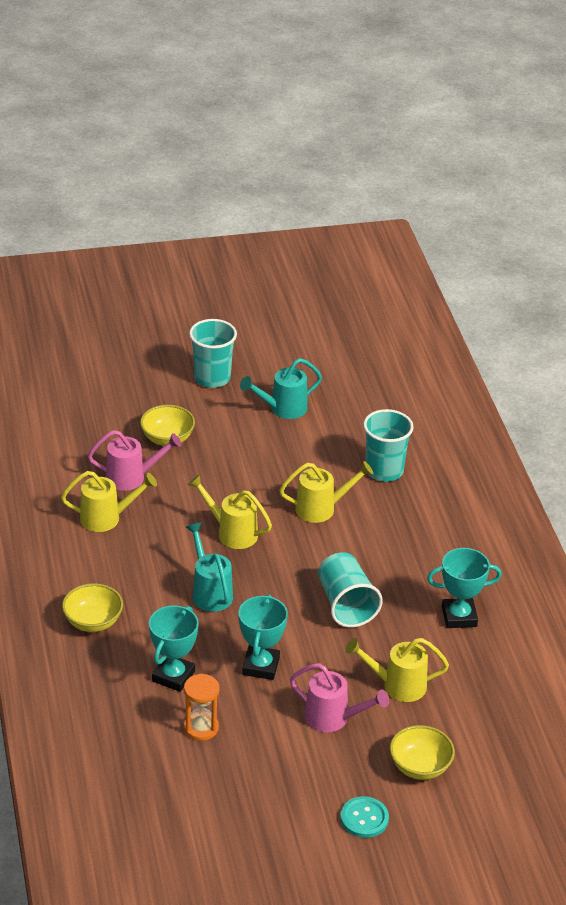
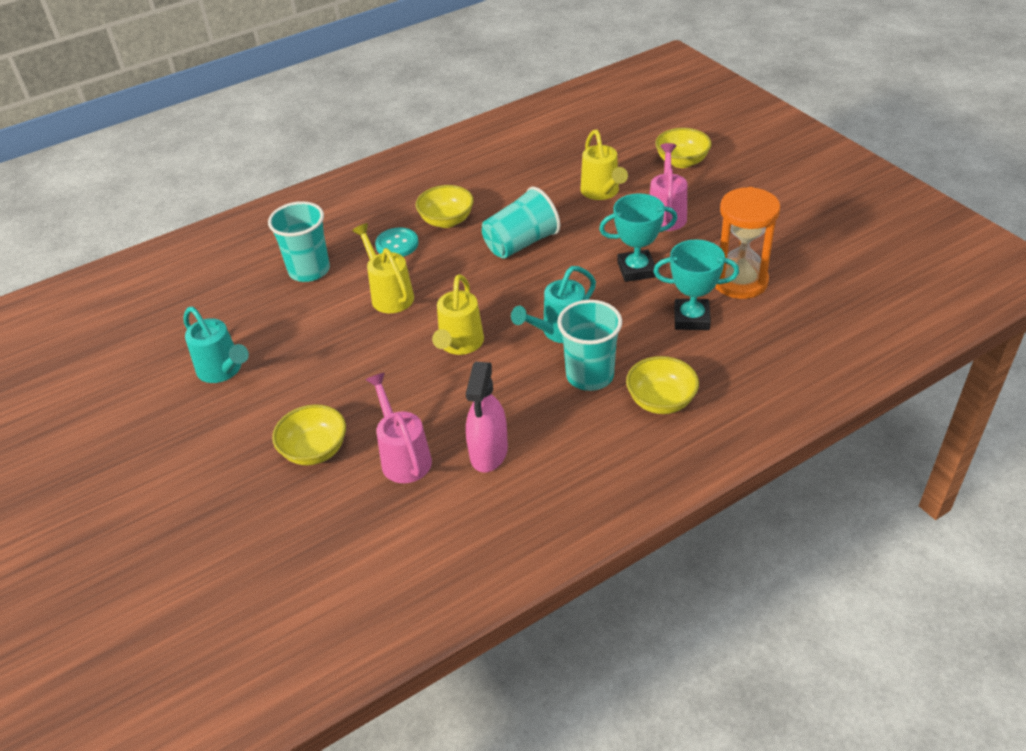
camera: 105 degrees left, 5 degrees up
yellow watering can [61,471,157,532] -> pink spray bottle [466,362,508,472]
orange hourglass [184,674,220,741] -> orange hourglass [715,187,781,299], size x1.58
turquoise cup [189,319,237,388] -> turquoise cup moved to [557,300,622,391]
turquoise button [340,796,389,838] -> turquoise button moved to [375,227,418,257]
turquoise trophy [427,548,502,628] -> none
none -> yellow bowl [416,185,474,228]

